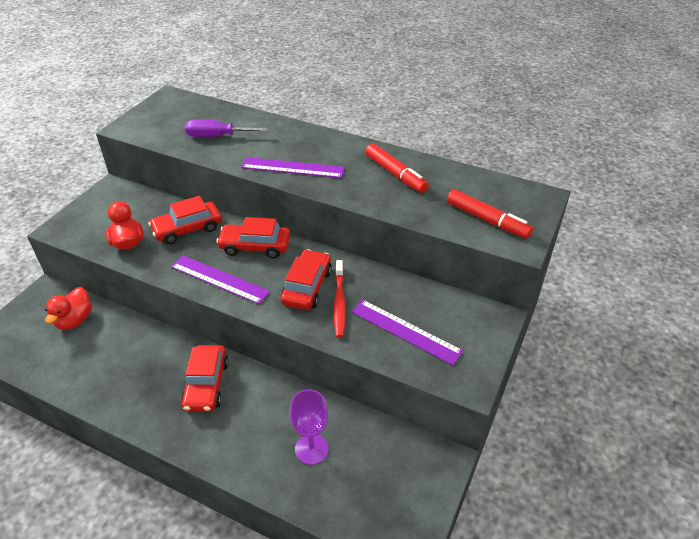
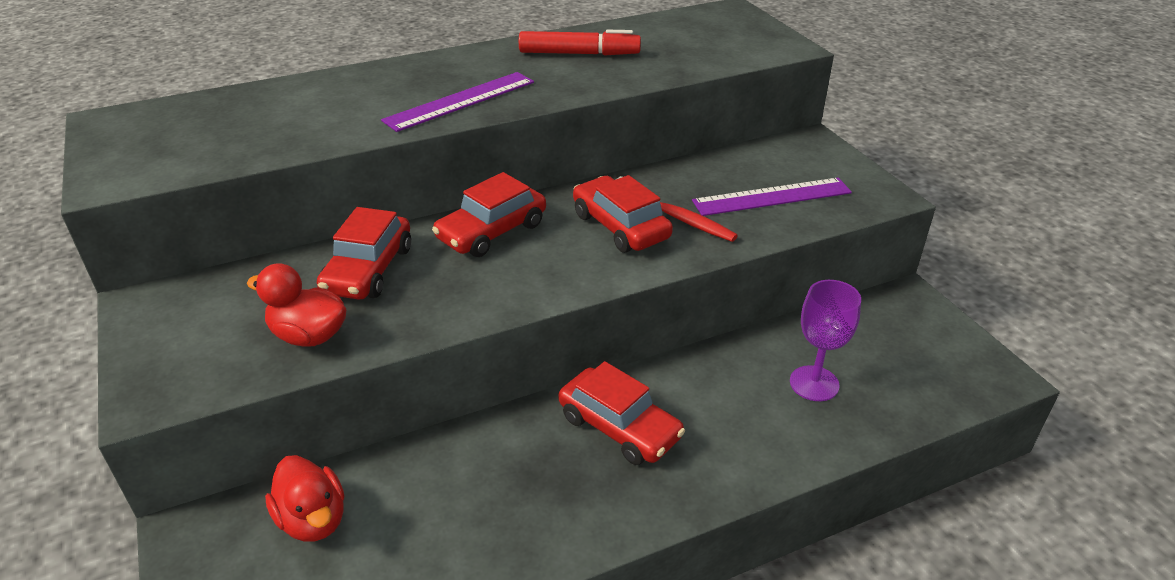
camera: 50 degrees left, 5 degrees down
purple ruler [171,255,270,304] -> none
purple screwdriver [185,119,268,137] -> none
red marker [447,189,533,239] -> none

